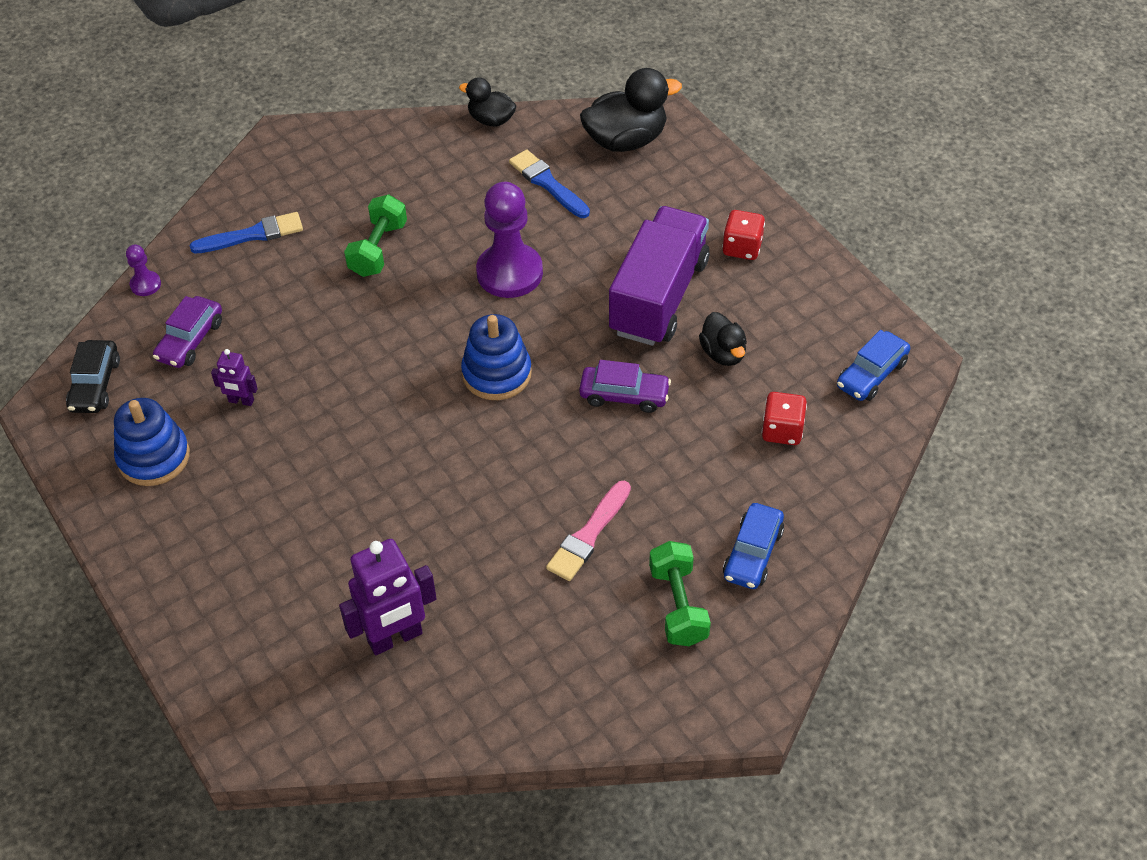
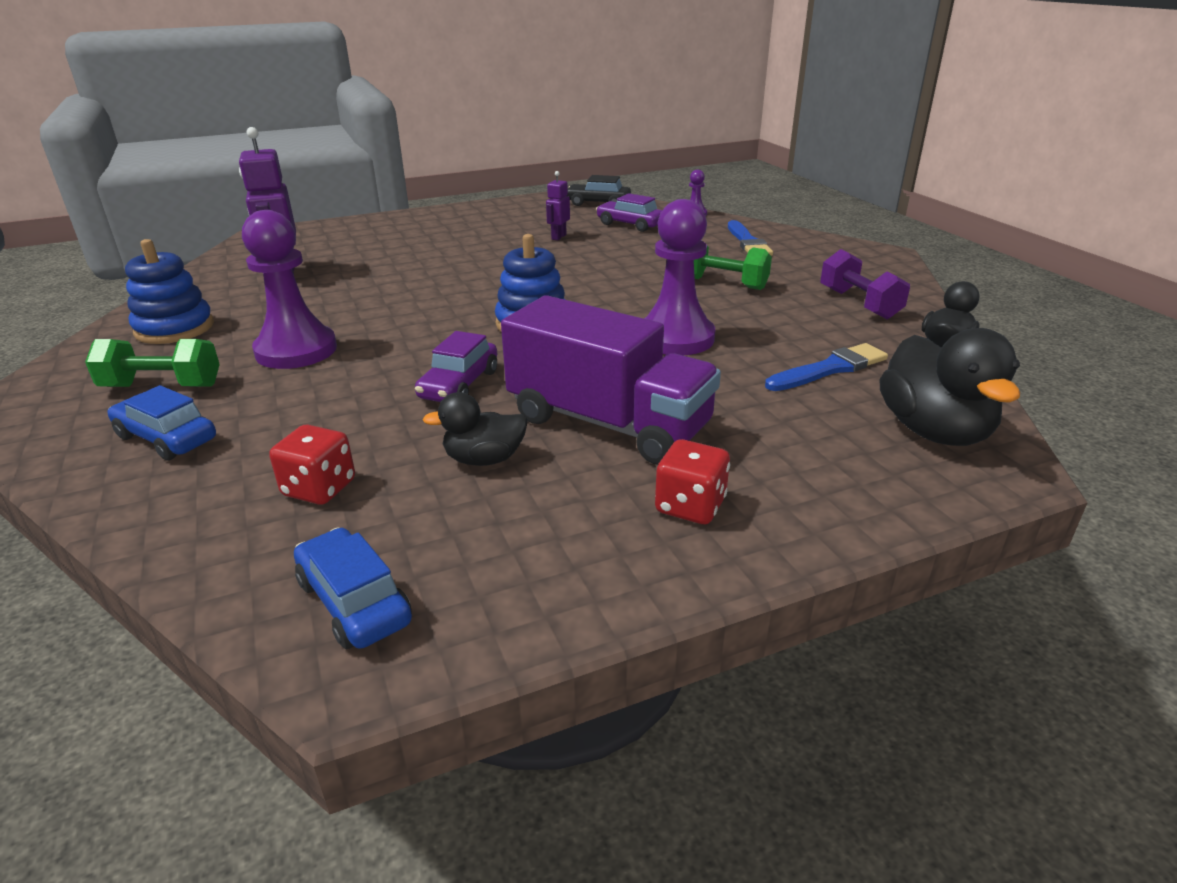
camera: 100 degrees right, 20 degrees down
blue stacking toy [114,398,190,486] -> blue stacking toy moved to [125,239,214,344]
pink brush [546,481,631,581] -> purple pawn [242,210,337,369]
none -> purple dumbbell [820,249,910,319]

